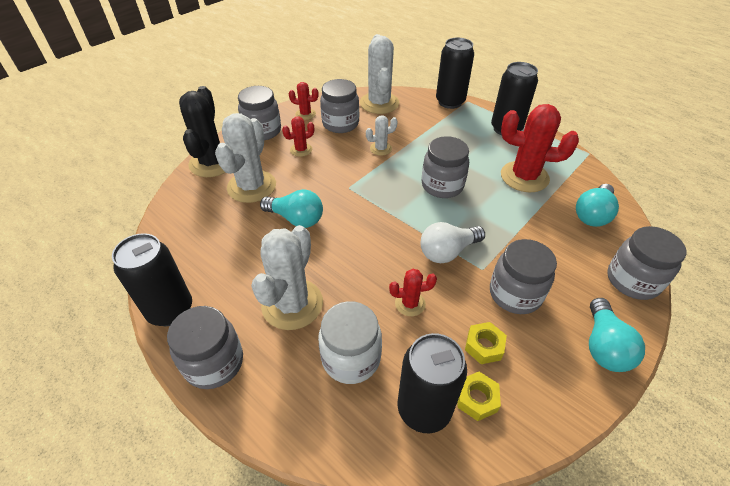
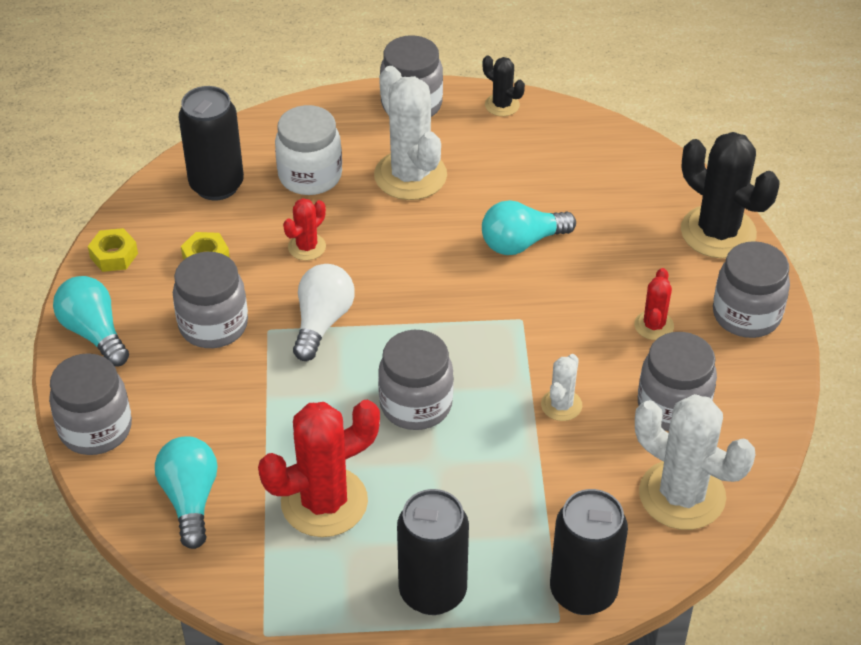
camera: 135 degrees right, 0 degrees up
black can [112,233,192,326] -> black cactus [483,56,525,116]
white cactus [215,113,276,203] -> none
red cactus [289,82,318,120] -> none
yellow nut [458,372,501,421] -> yellow nut moved to [88,228,138,272]

